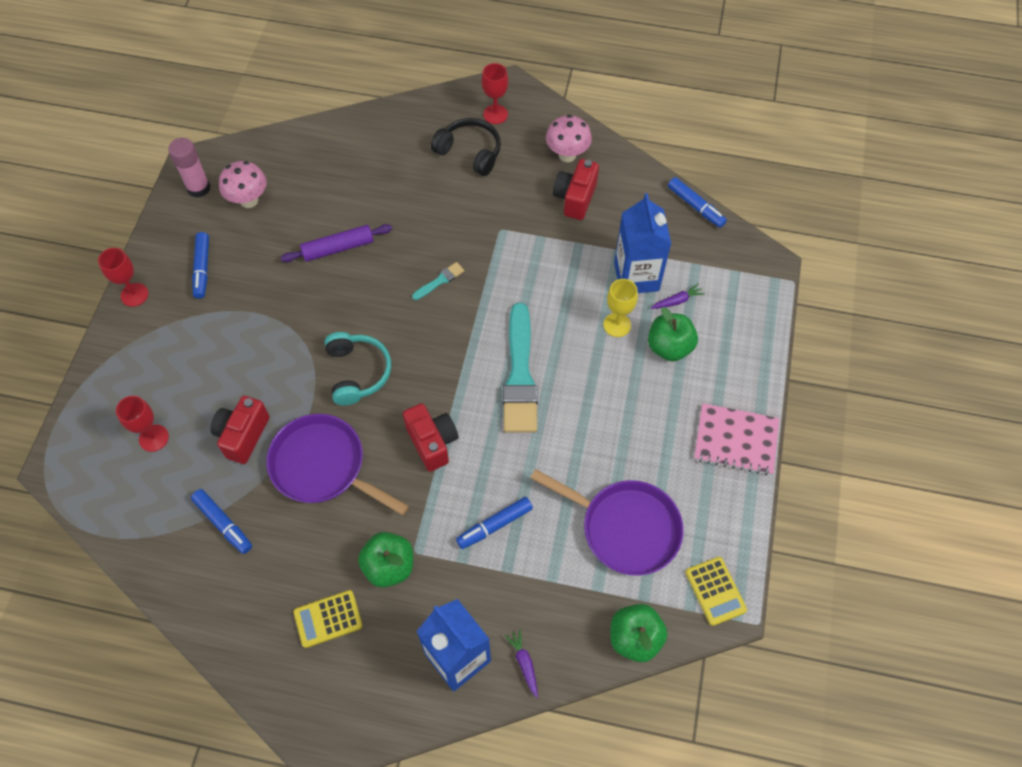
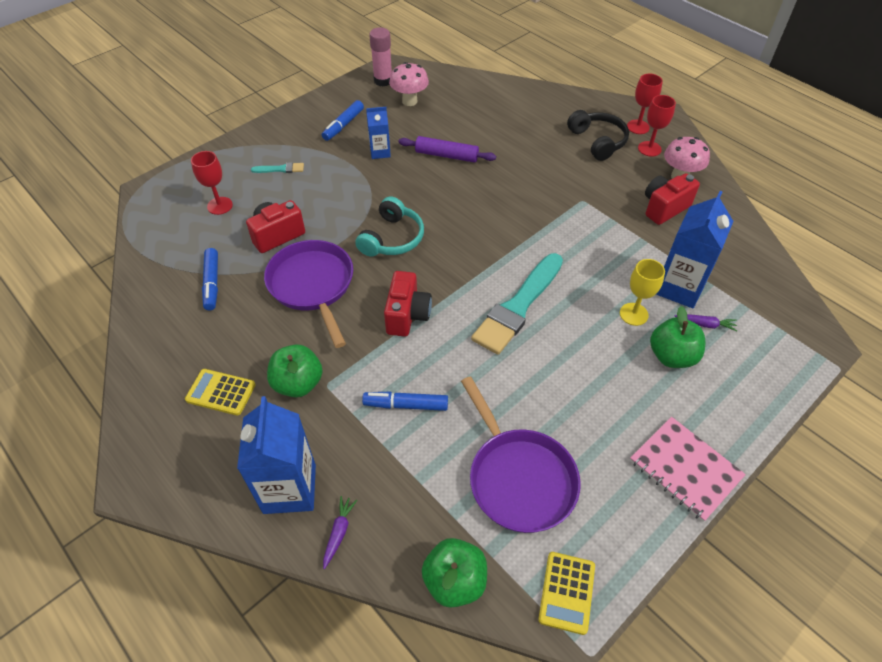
camera: 35 degrees right, 10 degrees down
red goblet [98,248,148,307] -> red goblet moved to [638,95,676,157]
turquoise brush [412,262,464,300] -> turquoise brush moved to [251,162,304,173]
blue marker [668,177,727,228] -> none
none -> blue carton [366,107,391,159]

